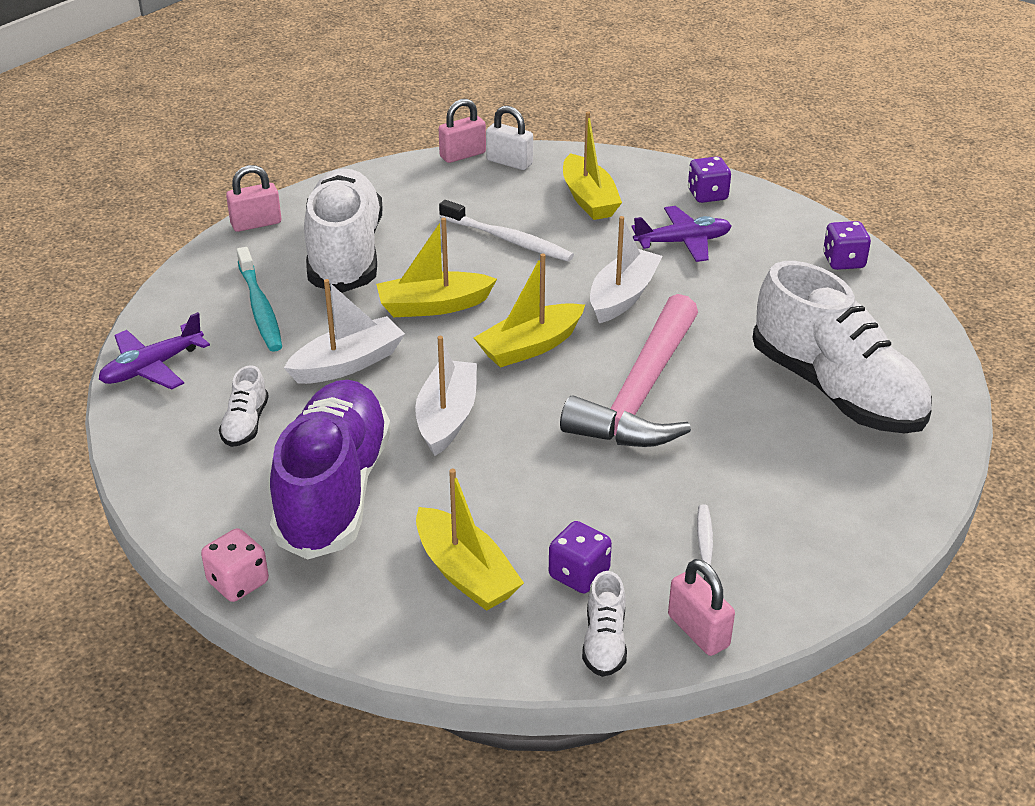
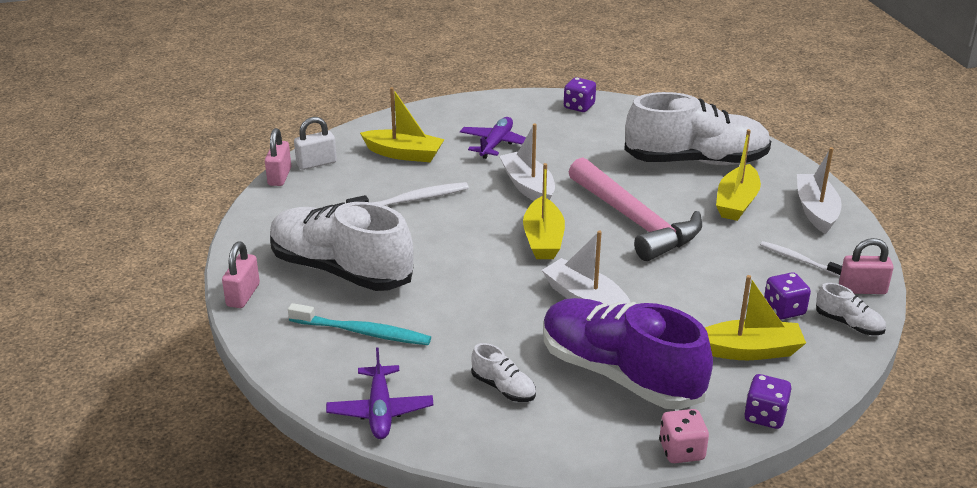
camera: 55 degrees left, 5 degrees down
white boat [284,279,405,384] -> white boat moved to [797,147,842,234]
yellow boat [376,217,497,317] -> yellow boat moved to [716,129,761,221]
purple dice [688,157,731,203] -> purple dice moved to [744,374,792,429]

